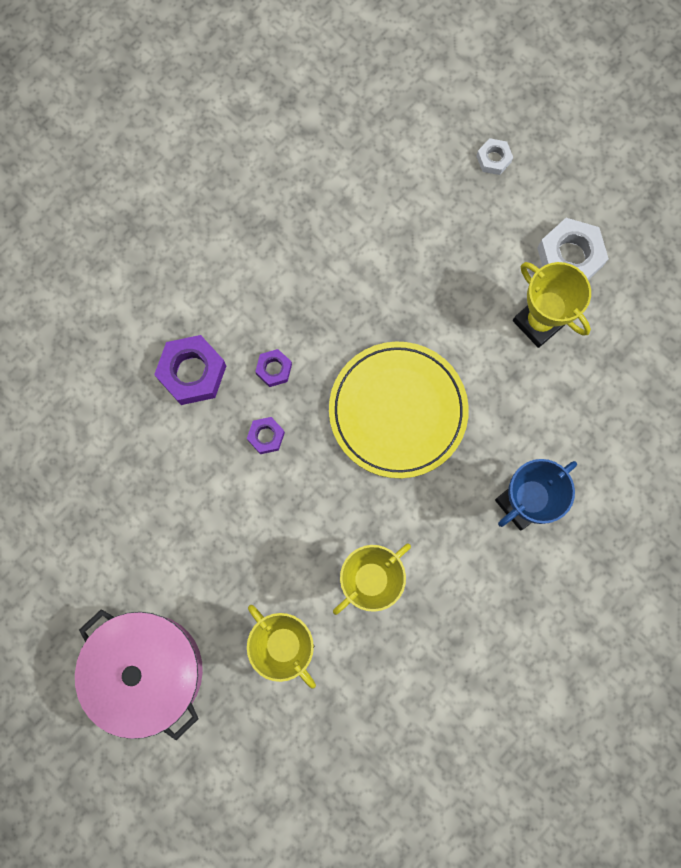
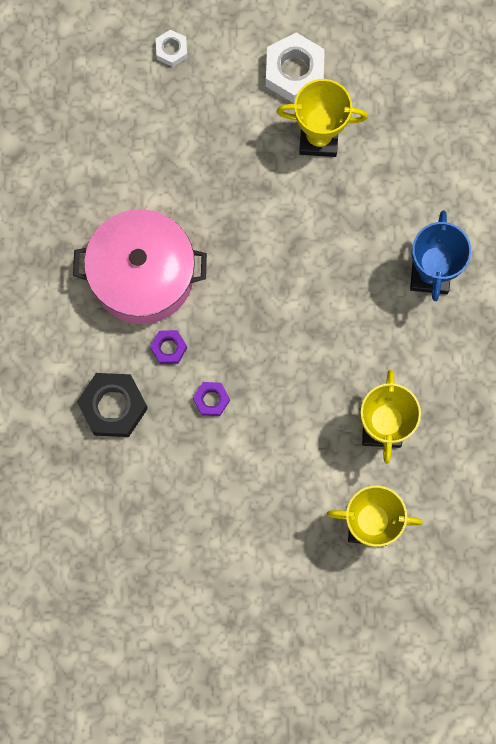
camera: 45 degrees left, 0 degrees up
pink pot [75,609,203,740] -> pink pot moved to [73,209,207,324]
purple nut [154,335,226,405] -> black nut [77,373,148,437]
yellow plate [329,342,469,478] -> none

